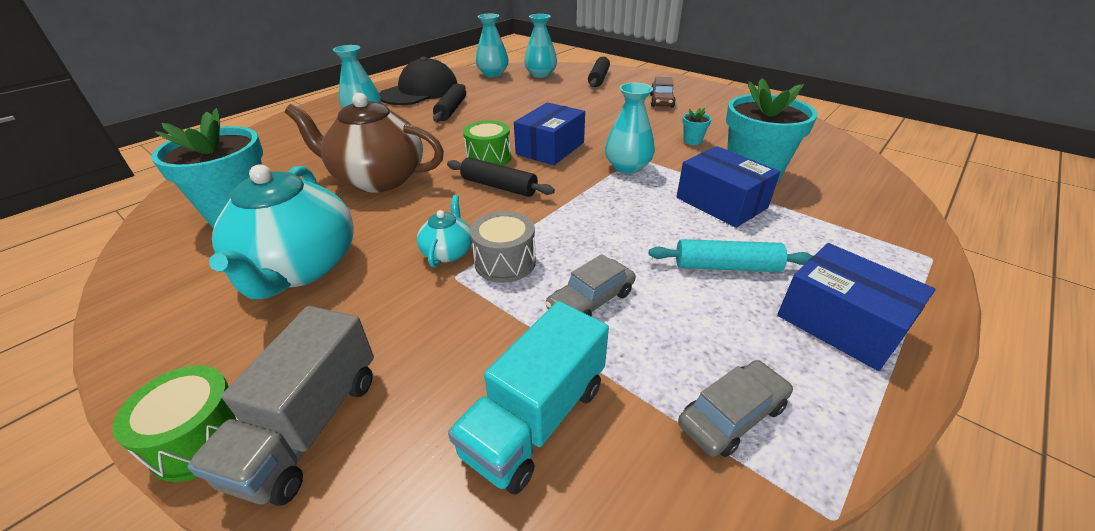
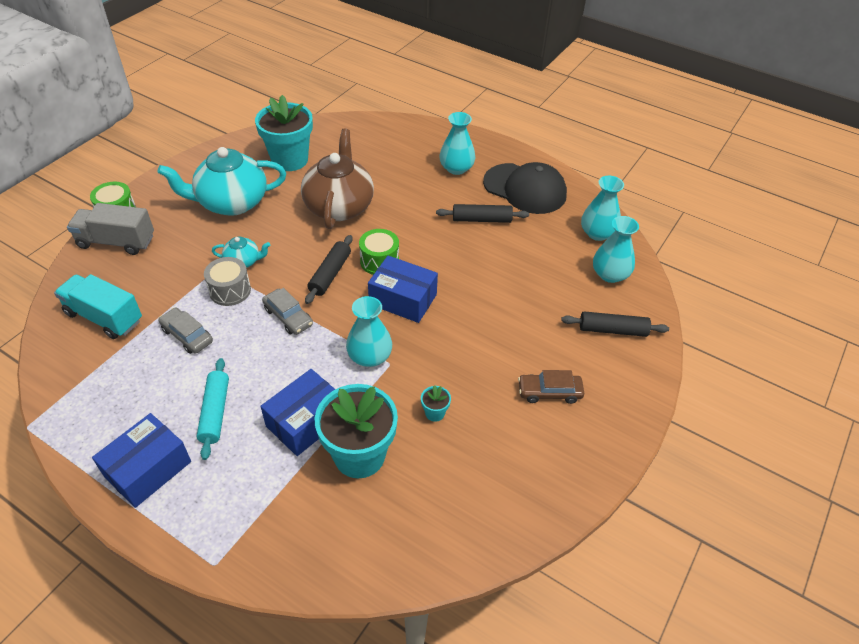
camera: 80 degrees right, 10 degrees up
grey car [678,360,793,457] -> grey car moved to [262,288,313,335]

